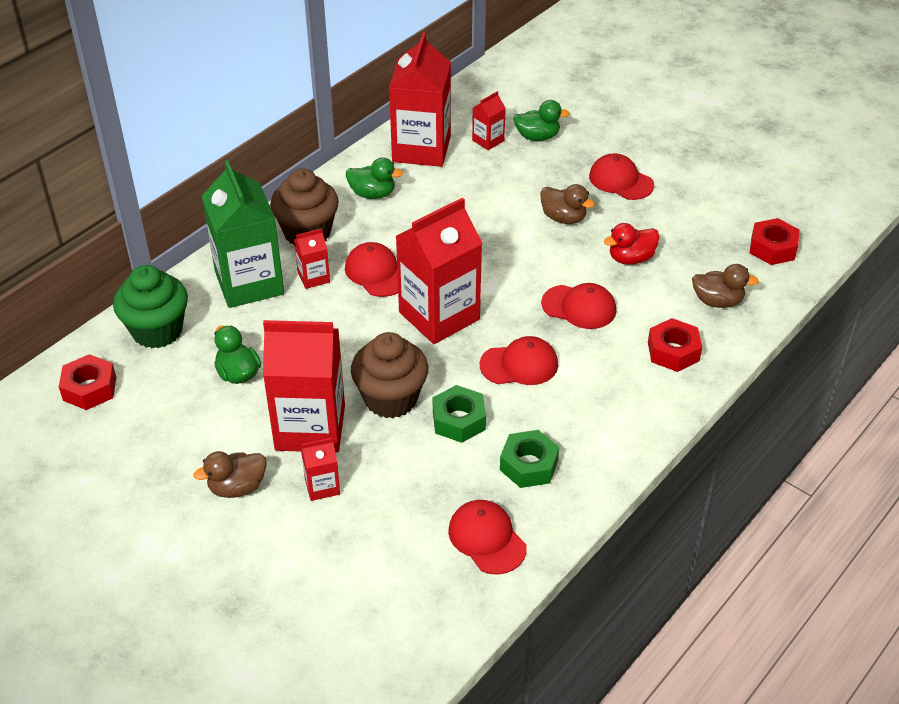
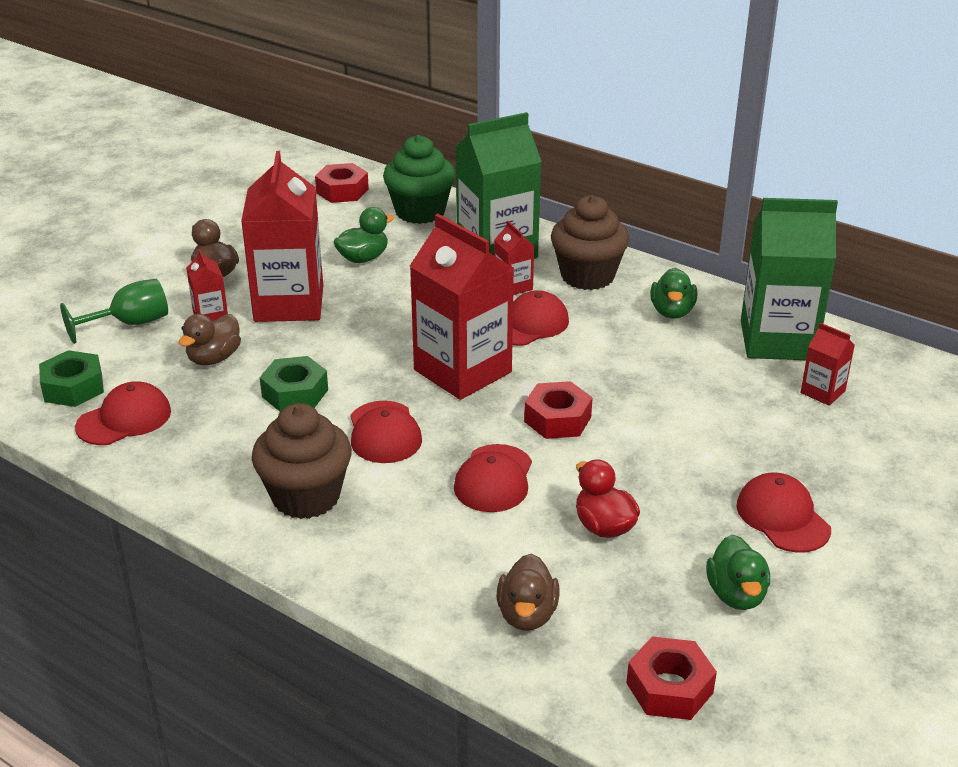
camera: 85 degrees right, 10 degrees down
brown cupcake [351,332,428,418] -> brown cupcake moved to [252,403,352,519]
red carton [389,32,451,167] -> green carton [741,198,838,360]
green nut [500,430,559,488] -> green nut moved to [39,350,104,407]
green duck [513,100,570,141] -> green duck moved to [706,534,770,610]
brown duck [540,184,595,224] -> brown duck moved to [179,314,241,365]
red cap [589,153,654,200] -> red cap turned 60 degrees counterclockwise [736,473,831,553]
red nut [648,318,702,372] -> red nut moved to [524,381,593,439]
none -> green goblet [60,279,168,344]

